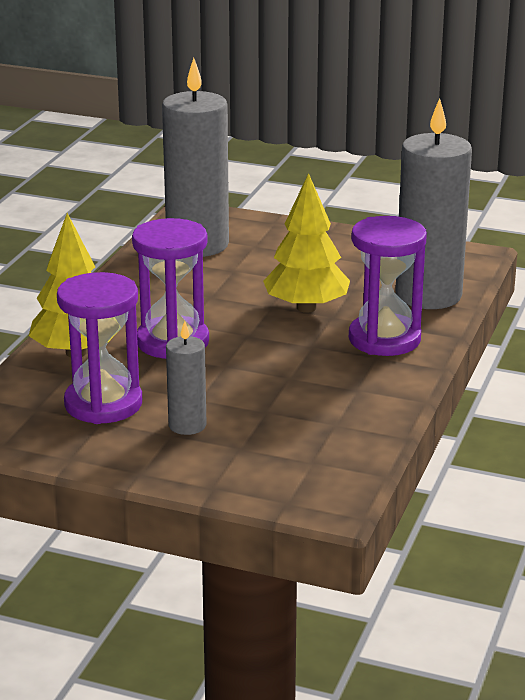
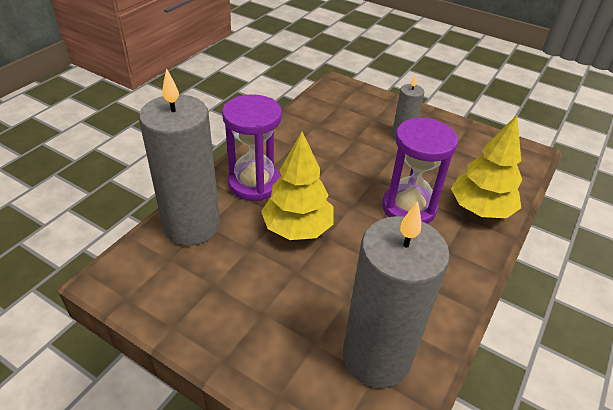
camera: 170 degrees left, 15 degrees up
purple hourglass [57,272,142,424] -> none

